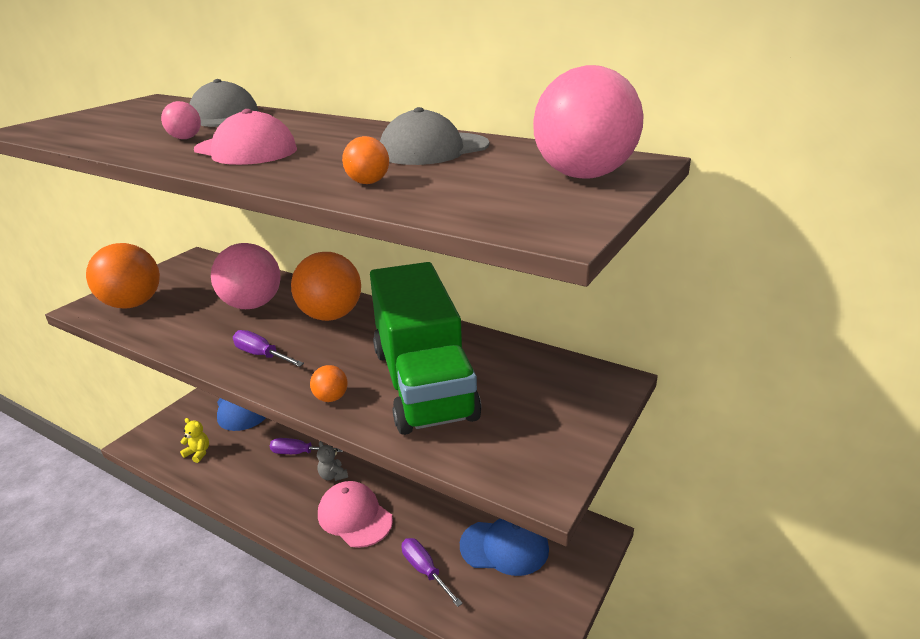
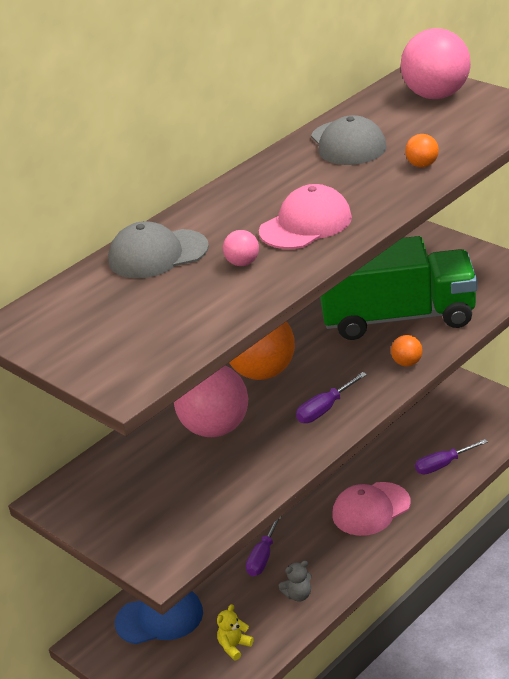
camera: 75 degrees left, 5 degrees up
orange ball [86,243,160,309] -> none
grey teddy bear [317,441,348,481] -> grey teddy bear moved to [279,561,312,602]
blue cap [460,518,549,576] -> none

